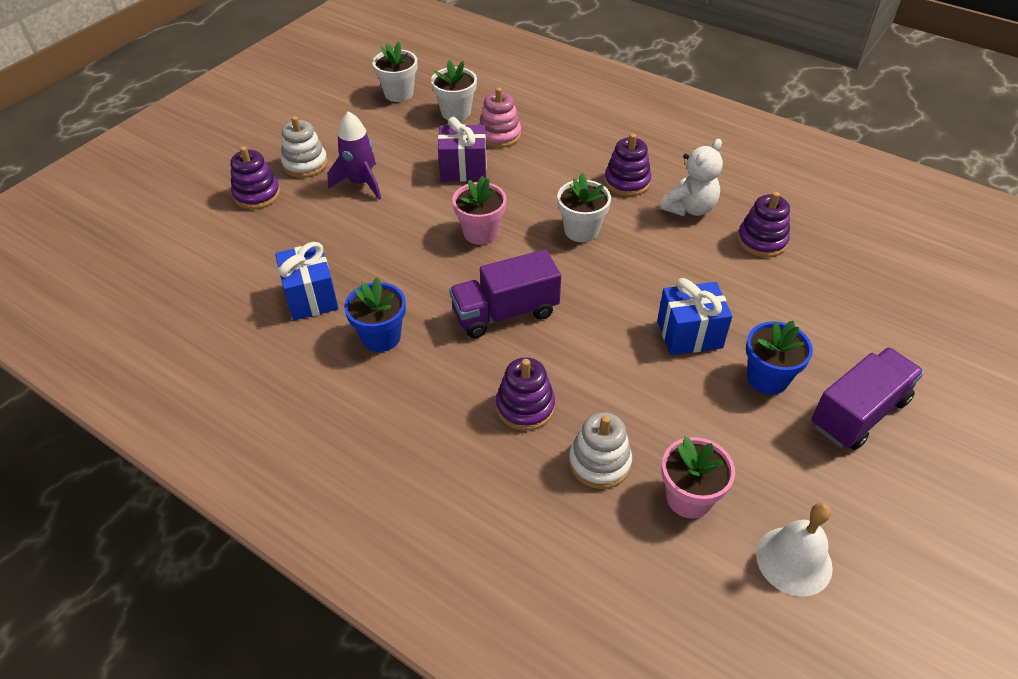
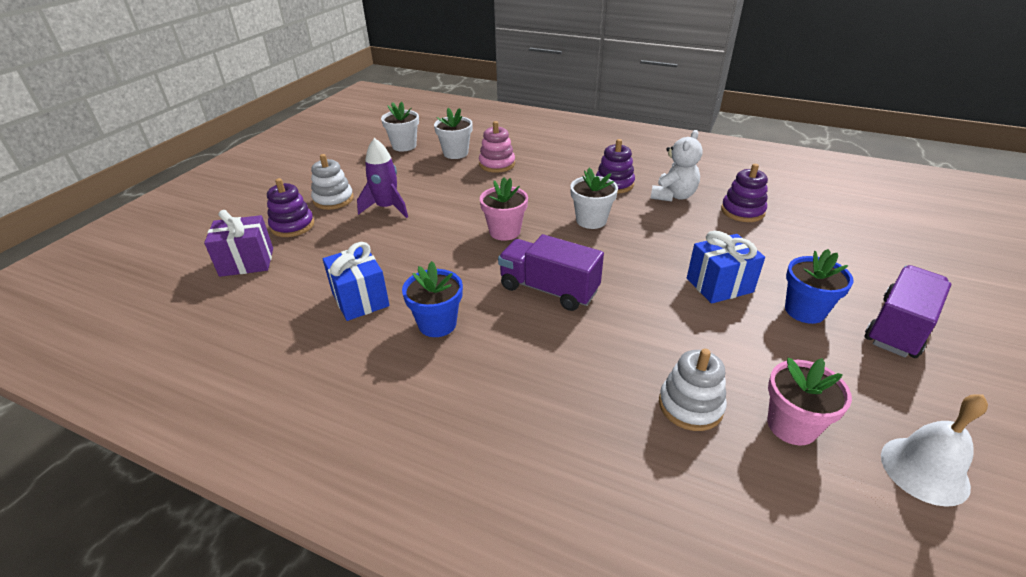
camera: 10 degrees left, 10 degrees down
purple gift [438,117,487,181] -> purple gift moved to [204,210,273,277]
purple truck [449,249,561,338] -> purple truck turned 60 degrees clockwise [498,234,604,311]
purple stacking toy [496,357,555,431] -> none

